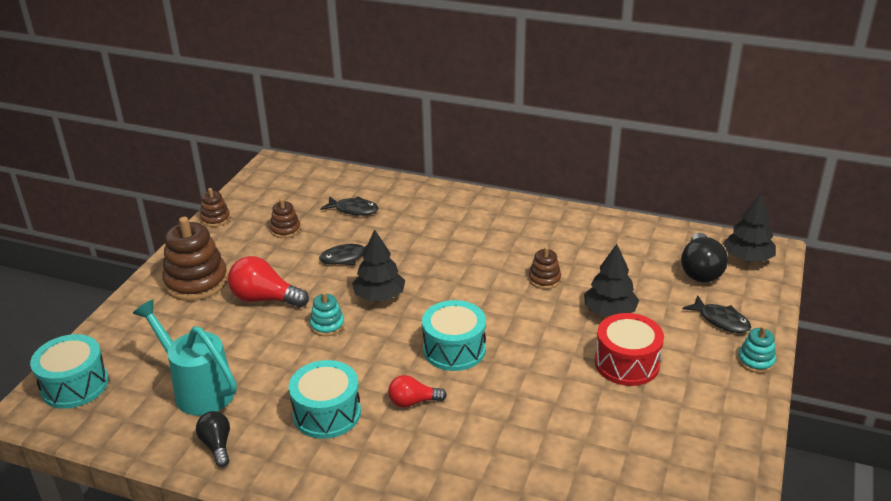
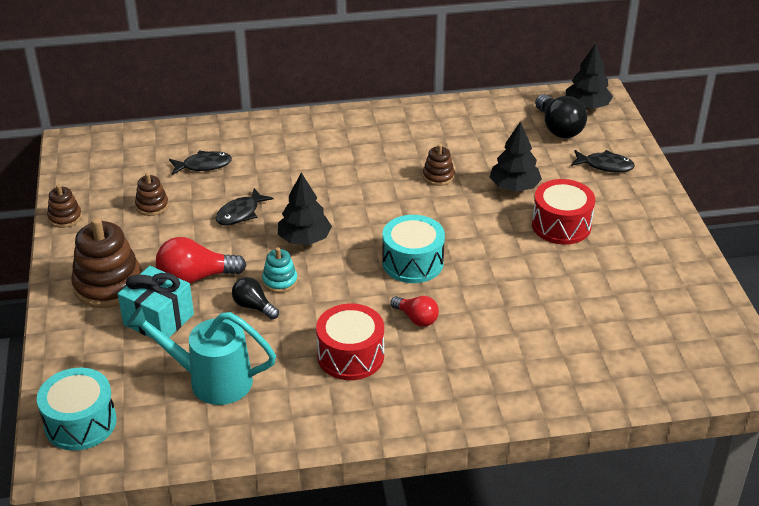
camera: 30 degrees left, 5 degrees up
black light bulb [196,411,230,467] -> black light bulb moved to [232,277,279,319]
turquoise drum [289,360,361,439] -> red drum [316,303,384,380]
red light bulb [388,375,447,407] -> red light bulb turned 105 degrees counterclockwise [390,296,439,327]
turquoise stacking toy [737,326,776,373] -> none
none -> turquoise gift [118,266,194,338]

